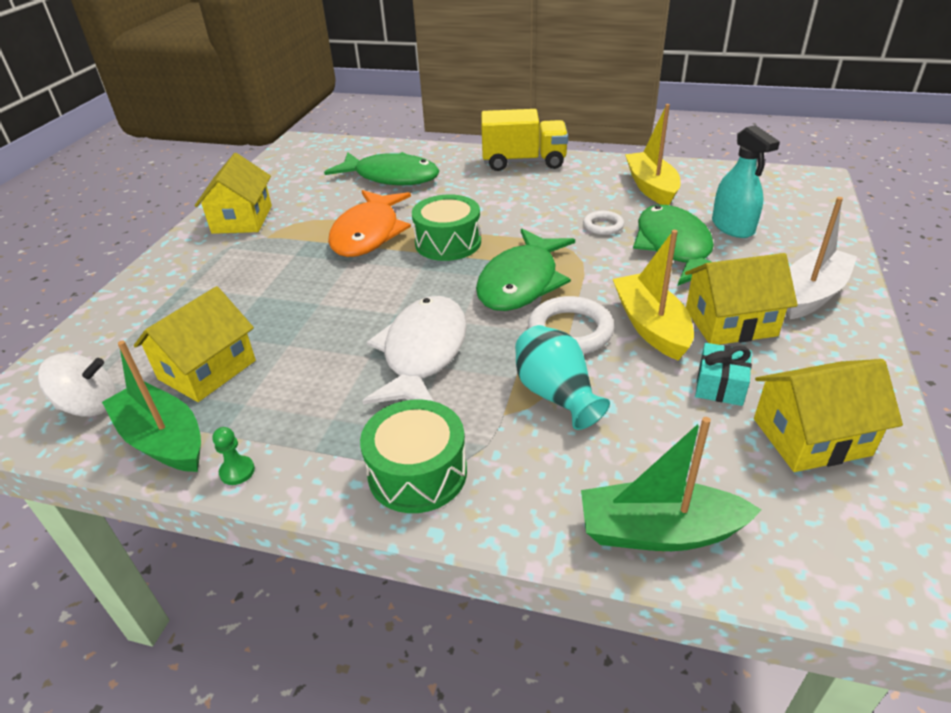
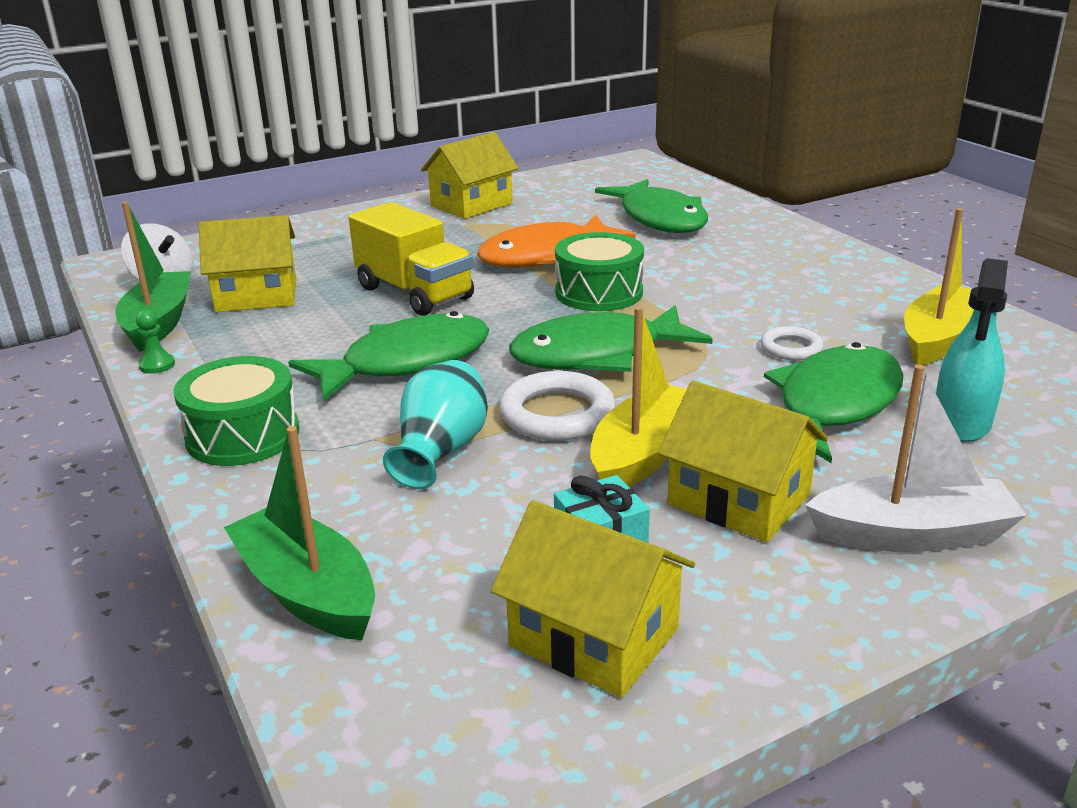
camera: 45 degrees right, 10 degrees down
white fish [363,296,467,404] -> green fish [288,311,489,402]
yellow truck [481,109,568,171] -> yellow truck moved to [349,202,474,316]

